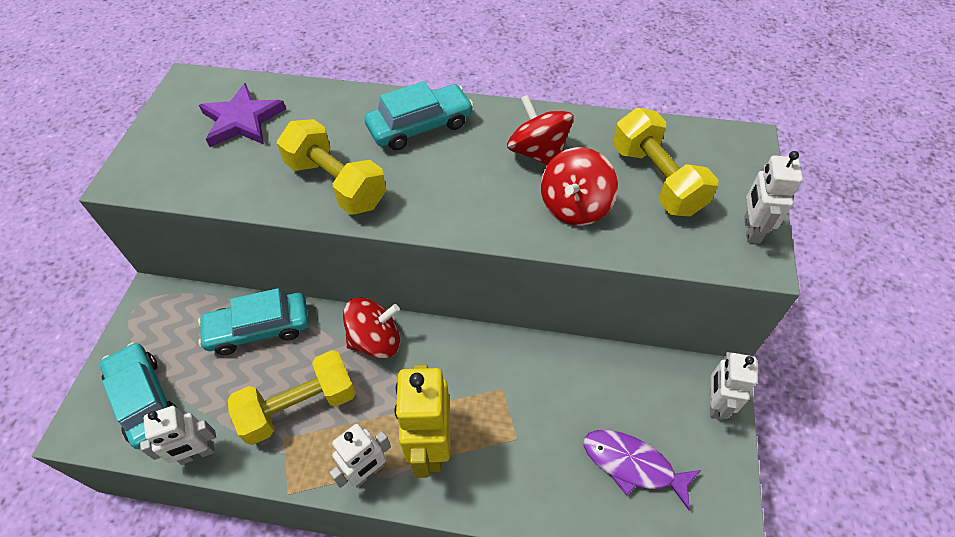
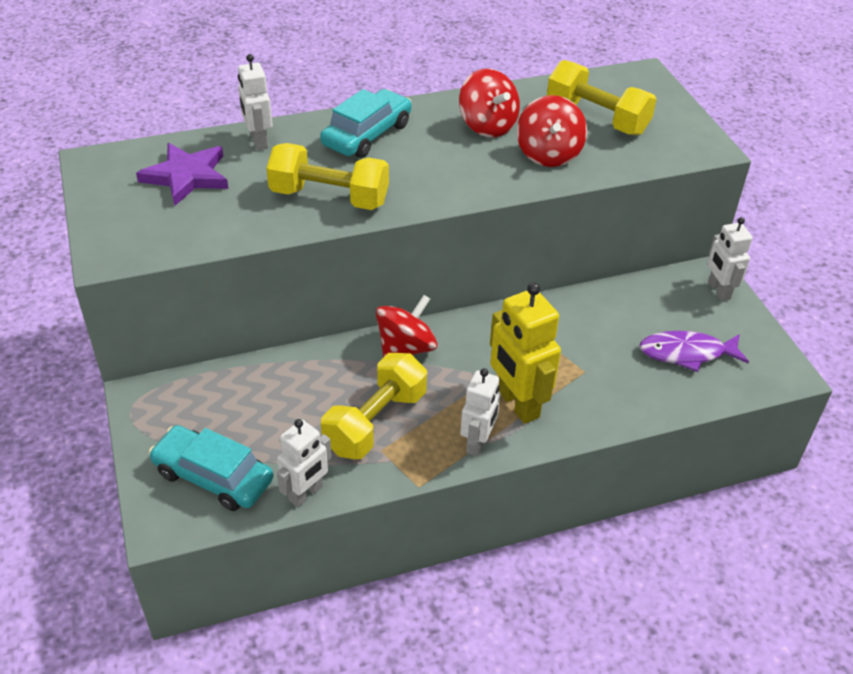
camera: 30 degrees left, 10 degrees down
turquoise car [198,288,308,355] -> none
red spinning top [507,95,574,165] -> red spinning top turned 150 degrees counterclockwise [459,68,520,137]
white robot [744,151,803,244] -> white robot moved to [238,54,273,150]

